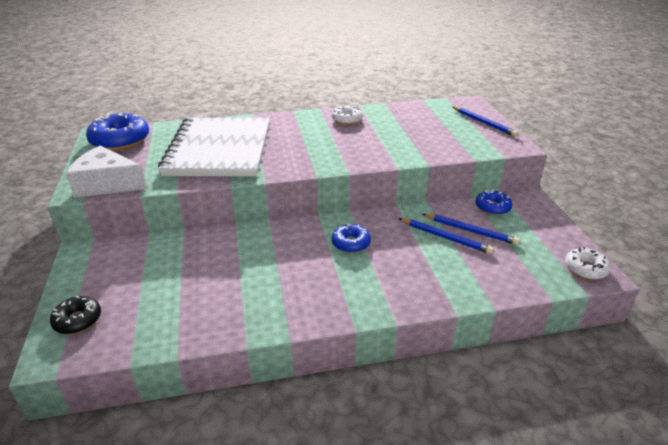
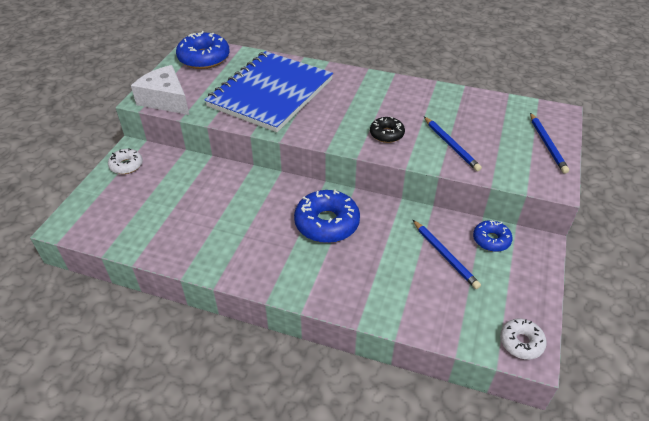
camera: 30 degrees right, 10 degrees up
black donut [50,296,101,334] -> black donut moved to [370,117,405,143]
white notebook [158,117,270,176] -> blue notebook [205,51,333,132]
white donut [332,105,363,125] -> white donut moved to [108,148,143,174]
blue donut [332,224,371,253] -> blue donut [294,190,360,243], size x1.77
blue pencil [398,218,494,254] -> blue pencil moved to [424,117,482,171]

